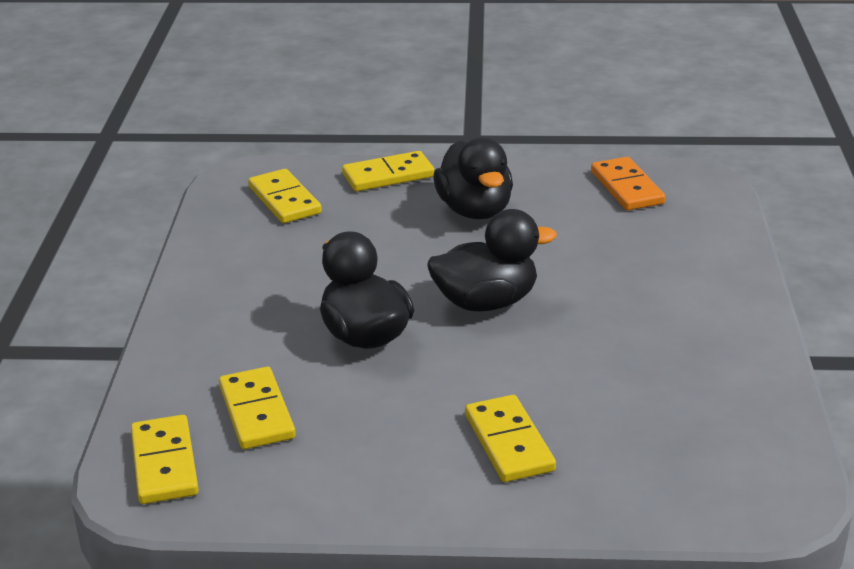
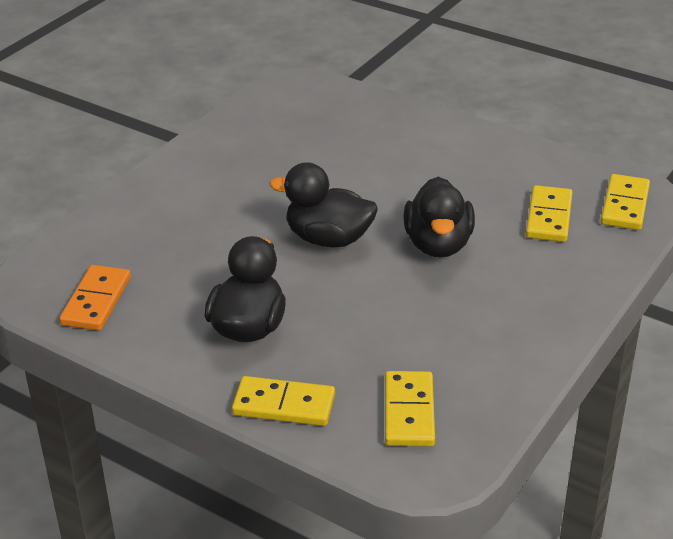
camera: 150 degrees left, 5 degrees up
yellow domino [465,395,556,482] -> none

